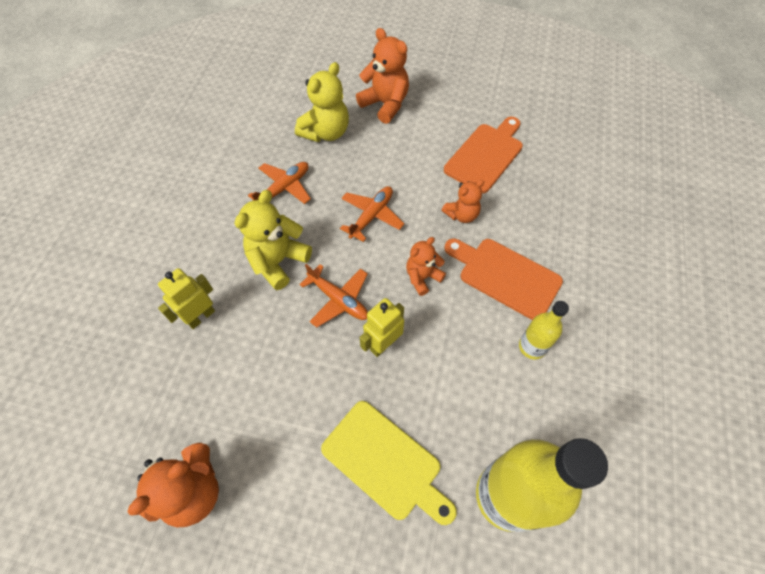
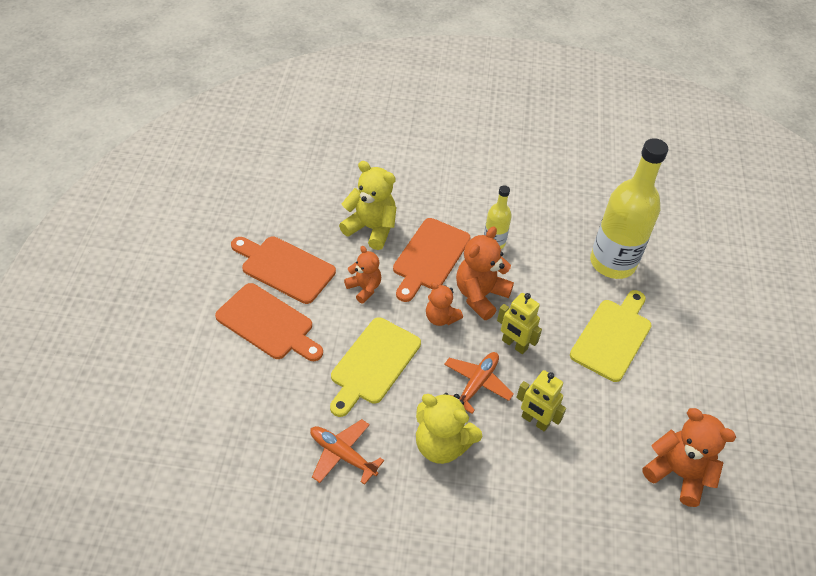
camera: 100 degrees left, 10 degrees down
yellow robot [158,268,215,329] -> yellow robot moved to [516,370,566,432]
yellow teddy bear [295,62,349,142] -> yellow teddy bear moved to [339,161,397,250]
orange plane [340,186,404,242] -> yellow cutting board [330,317,421,417]
orange teddy bear [356,28,409,124] -> orange teddy bear moved to [456,226,514,320]
none -> orange cutting board [215,283,323,361]

